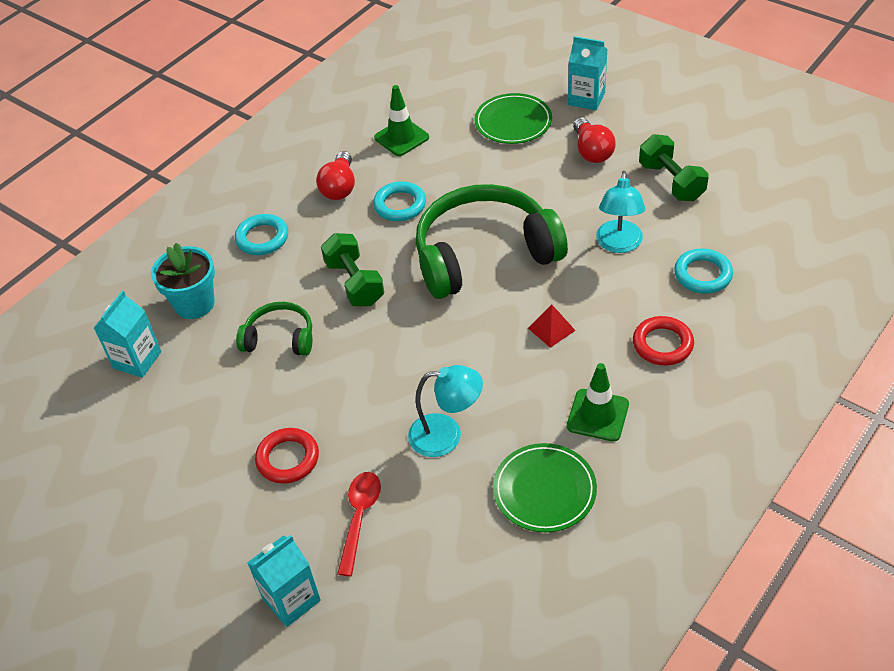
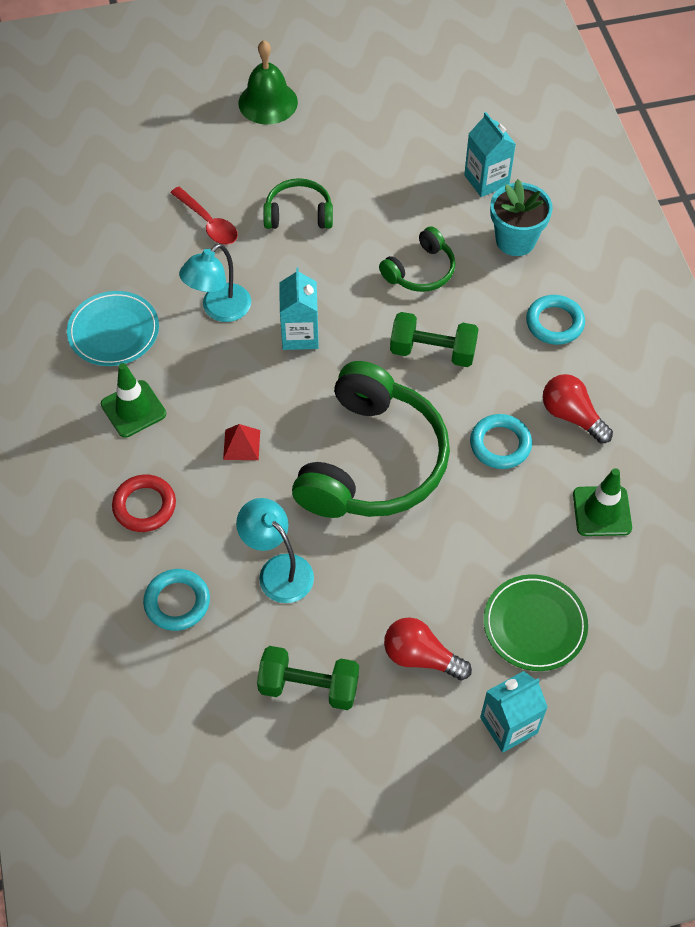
camera: 125 degrees right, 10 degrees up
turquoise carton [247,535,321,627] -> turquoise carton moved to [279,267,319,350]
red ring [255,428,319,484] -> green headphones [263,178,333,229]
green plate [493,443,597,532] -> turquoise plate [67,291,159,366]
none -> green bell [238,40,298,125]

